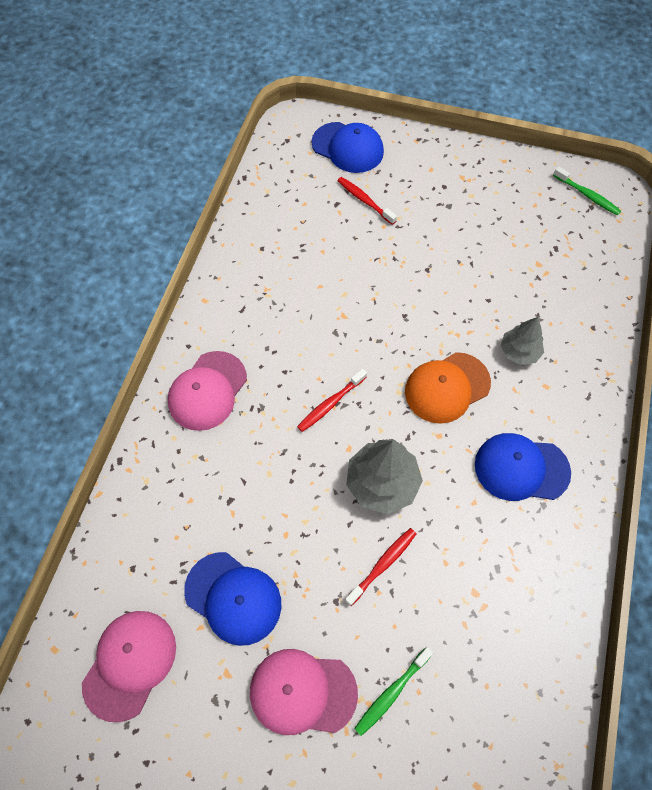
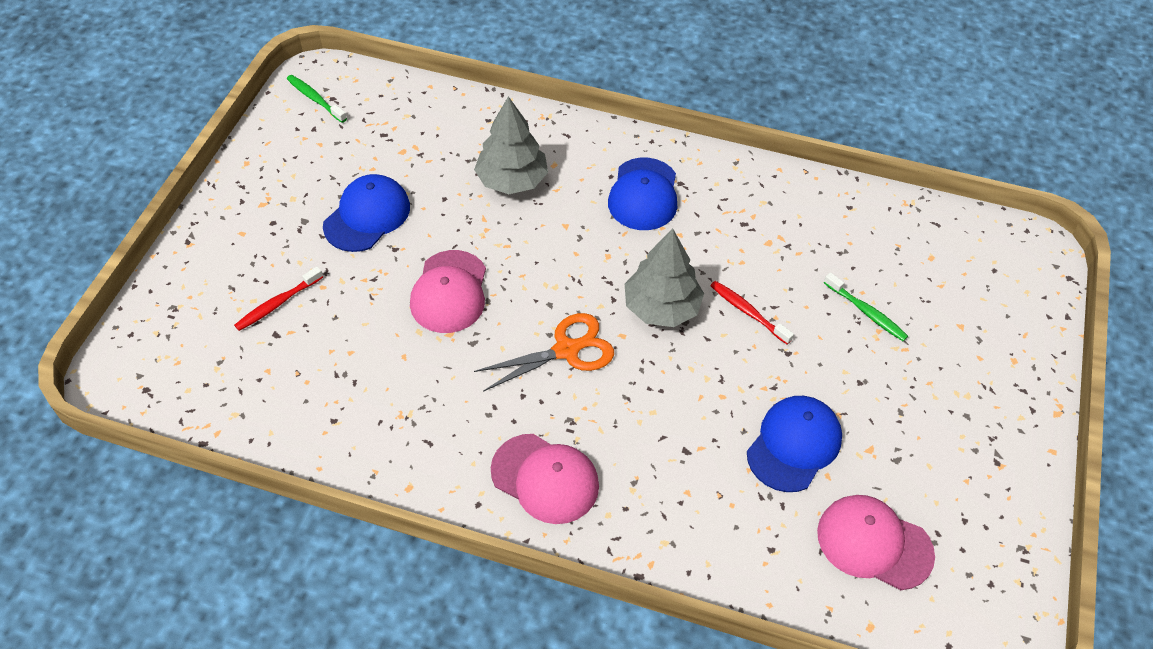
camera: 90 degrees left, 10 degrees down
pink cap [250,649,358,735] -> pink cap moved to [410,250,486,333]
red toothbrush [297,369,367,432] -> orange scissors [474,313,614,392]
blue cap [312,122,384,173] -> blue cap moved to [323,174,410,252]
orange cap [405,352,491,424] -> none
grey tree [501,317,544,365] -> grey tree [474,96,548,194], size x1.59
green toothbrush [553,166,621,216] -> green toothbrush turned 90 degrees counterclockwise [287,75,347,123]

